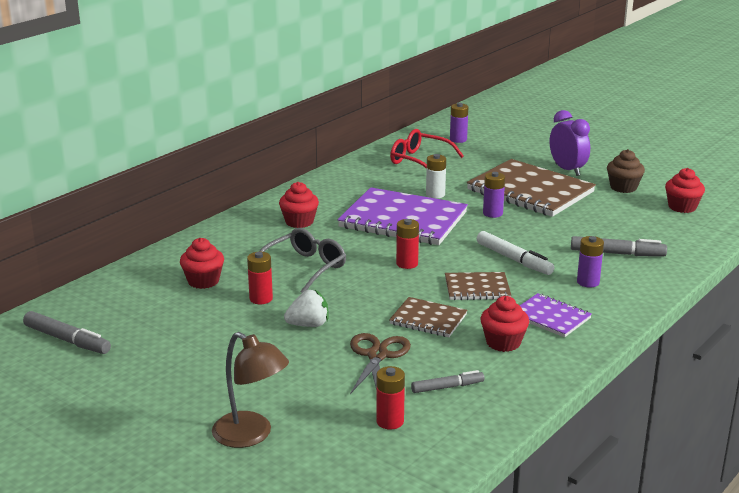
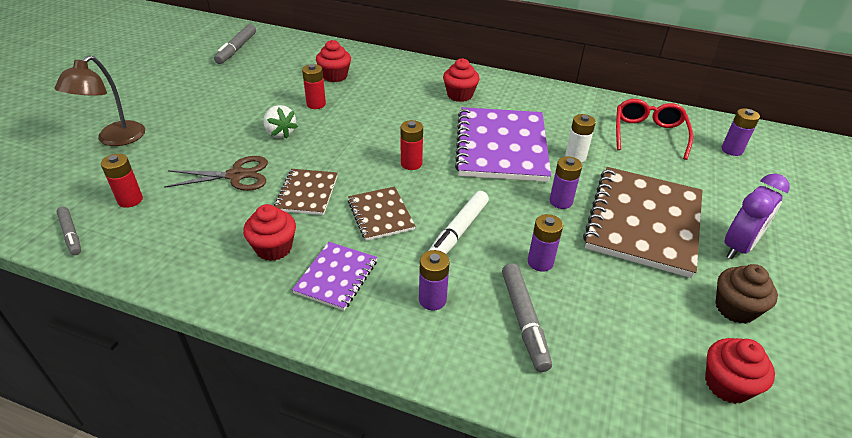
camera: 70 degrees right, 15 degrees up
grey glasses [259,228,346,293] -> none
grey marker [411,370,484,393] -> grey marker moved to [57,207,81,255]
none -> purple battery [528,214,563,272]

